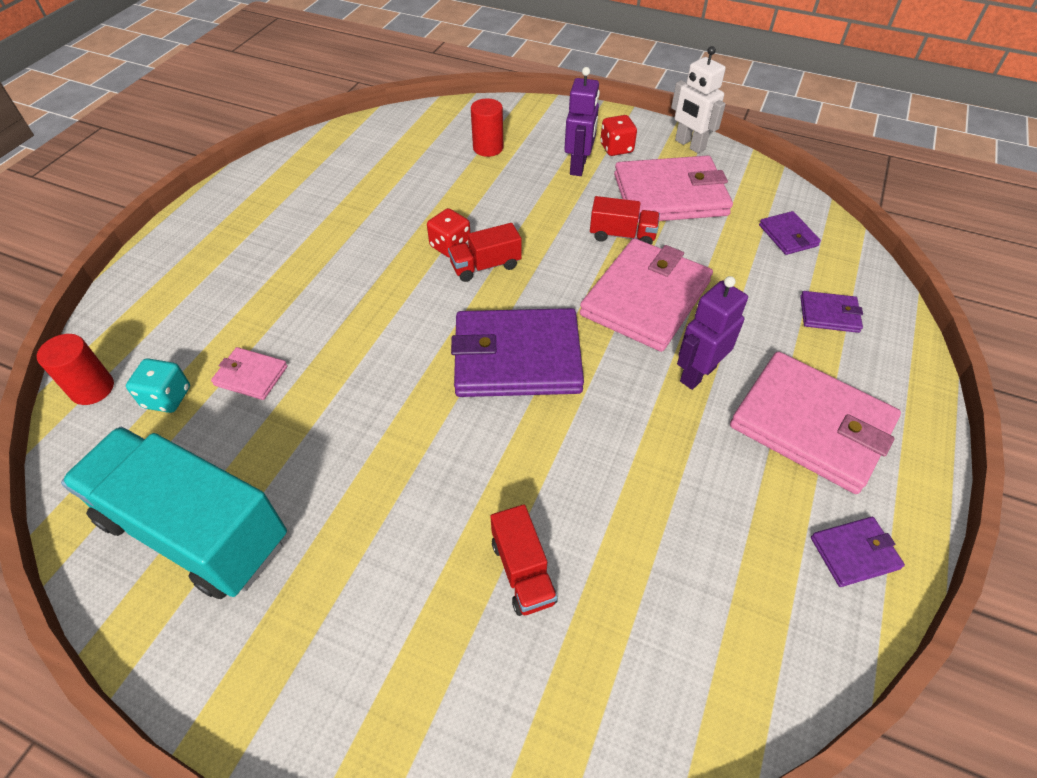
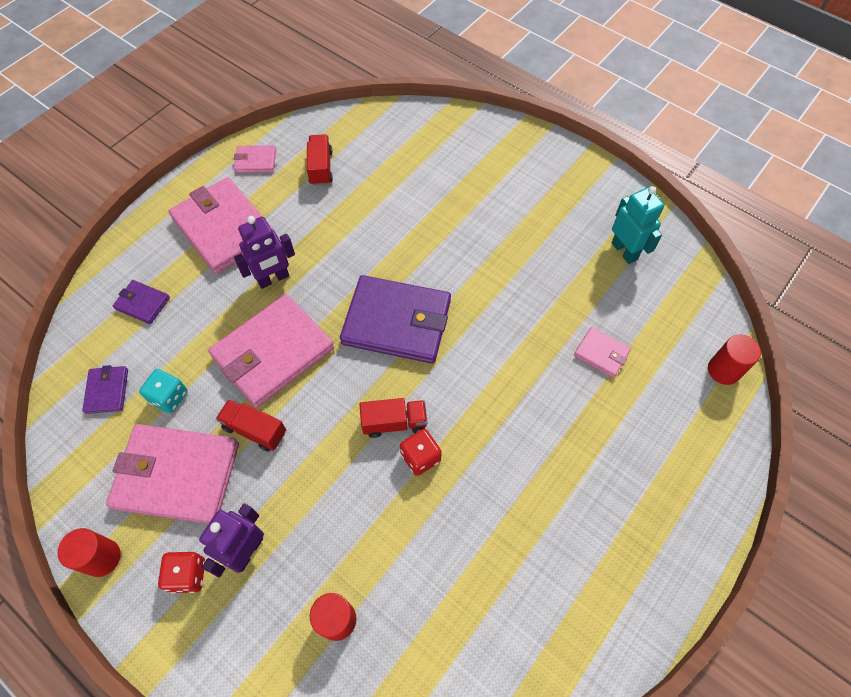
camera: 165 degrees left, 10 degrees up
turquoise truck [61,427,287,599] -> turquoise robot [611,186,664,264]
turquoise dice [126,358,190,413] -> turquoise dice moved to [139,369,188,413]
red truck [491,504,558,616] -> red truck moved to [307,134,333,186]
white robot [671,46,726,153] -> red cylinder [57,528,121,577]
purple wallet [811,517,905,587] -> pink wallet [234,145,276,173]

